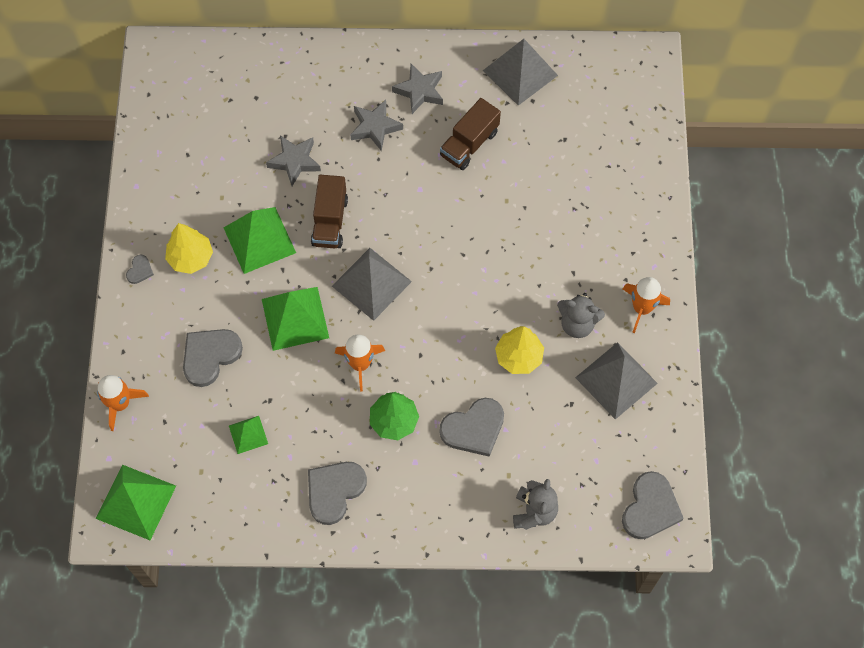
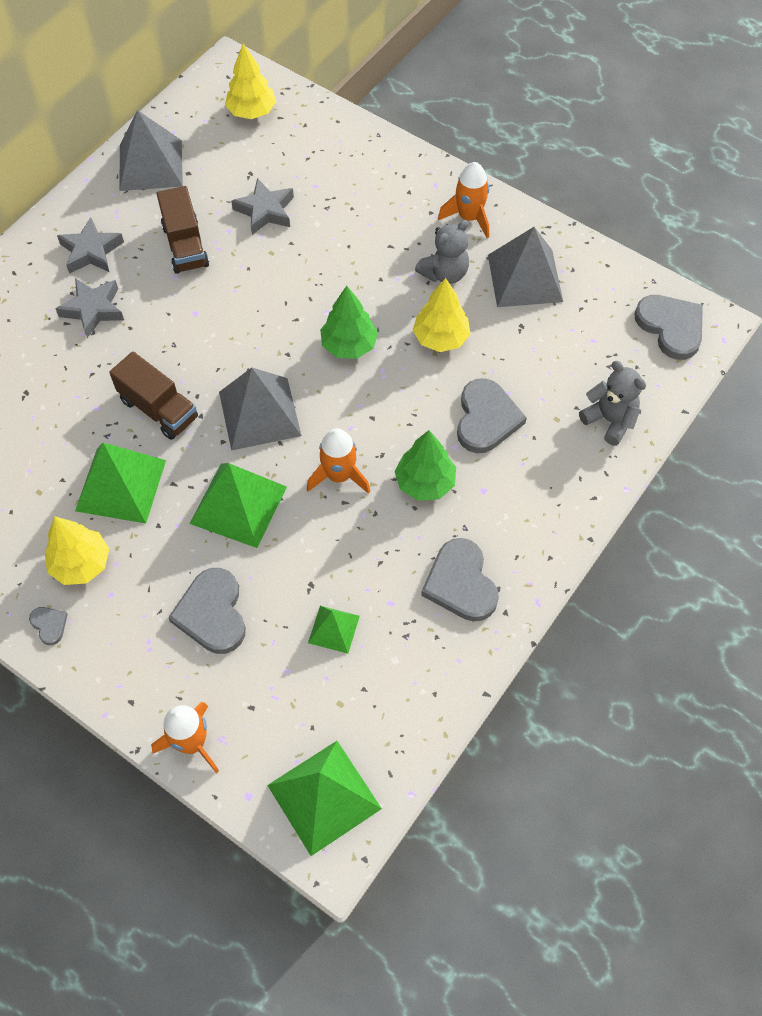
camera: 55 degrees left, 5 degrees down
grey star [266,136,321,186] -> grey star moved to [231,178,294,235]
none -> yellow tree [225,44,276,119]
none -> green tree [320,286,378,359]

